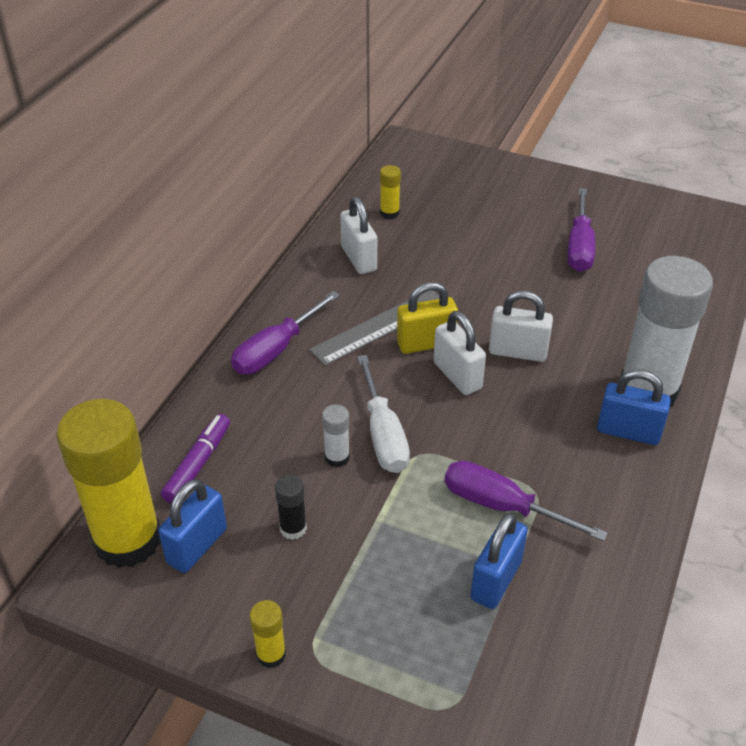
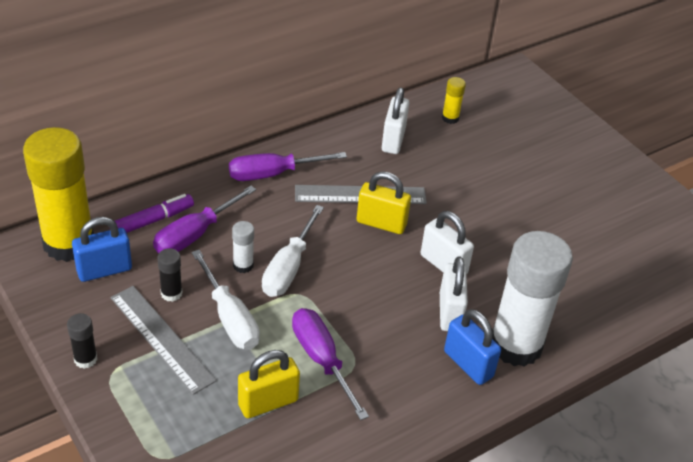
camera: 30 degrees right, 0 degrees up
yellow glue stick [250,600,286,668] -> black glue stick [67,313,97,369]
white padlock [434,311,486,395] -> white padlock moved to [440,256,468,331]
blue padlock [470,513,528,609] -> yellow padlock [238,350,300,418]
purple screwdriver [568,188,595,272] -> purple screwdriver moved to [153,186,256,254]
none -> grey ruler [111,286,217,395]
none -> white screwdriver [192,250,260,350]

